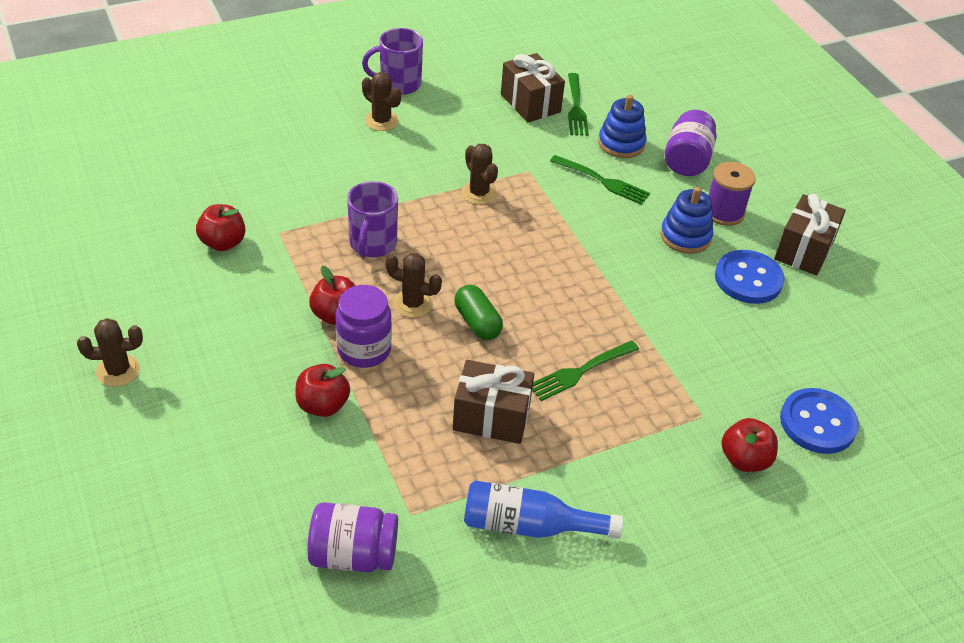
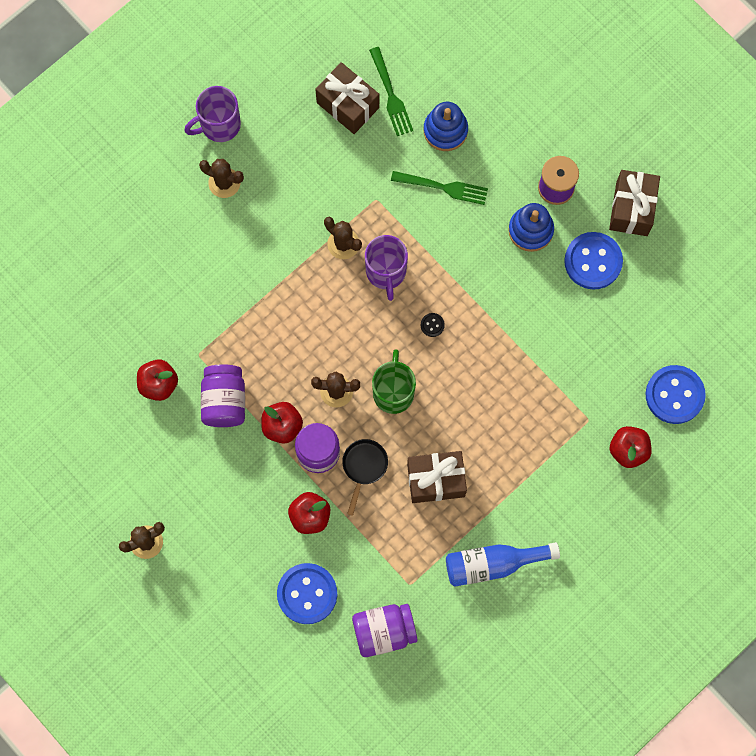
camera: 15 degrees left, 30 degrees up
purple mug [347,181,398,258] -> purple mug moved to [365,235,408,301]
green capsule [455,285,503,340] -> green mug [372,349,416,414]
green fork [532,340,639,401] -> none
purple jar [665,110,716,176] -> purple jar moved to [201,364,245,427]
none -> blue button [277,563,337,624]
none -> black pan [342,439,388,516]
none -> black button [421,313,445,337]

